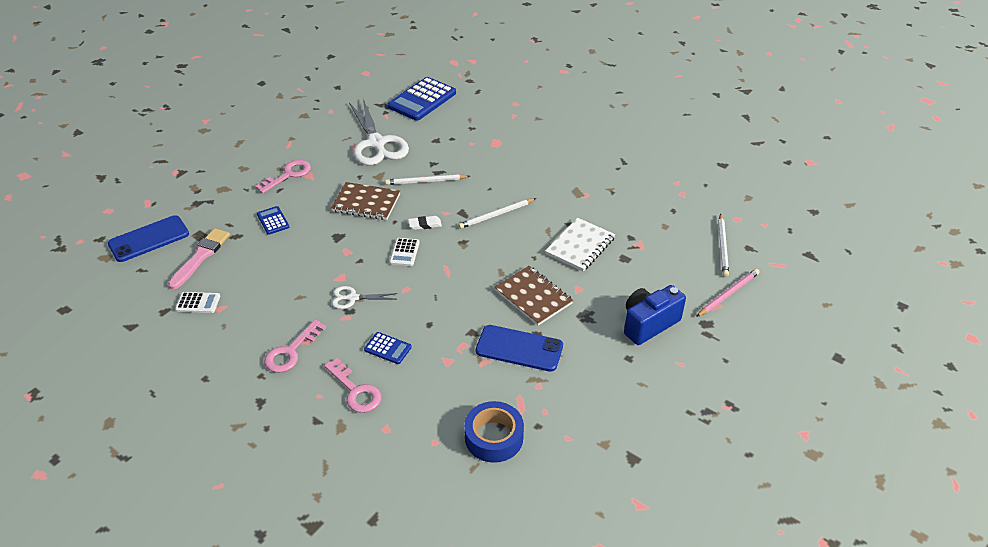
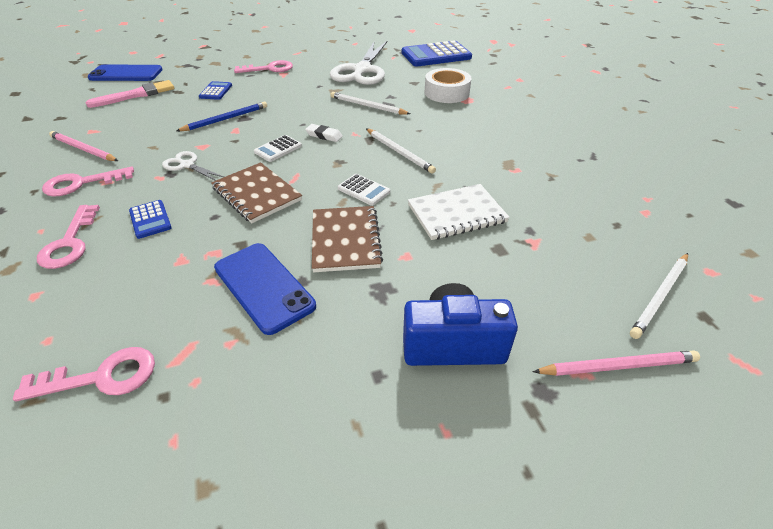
camera: 35 degrees right, 0 degrees up
white calculator [175,292,220,313] -> white calculator moved to [338,174,390,206]
brown notebook [331,182,400,220] -> brown notebook moved to [211,162,302,223]
white pencil [458,198,536,229] -> white pencil turned 135 degrees counterclockwise [366,128,436,174]
blue tape [464,401,524,463] -> pink key [13,347,155,402]
none -> pink pencil [49,131,118,161]
none -> blue pencil [176,102,267,131]
none -> white tape [425,68,472,103]

